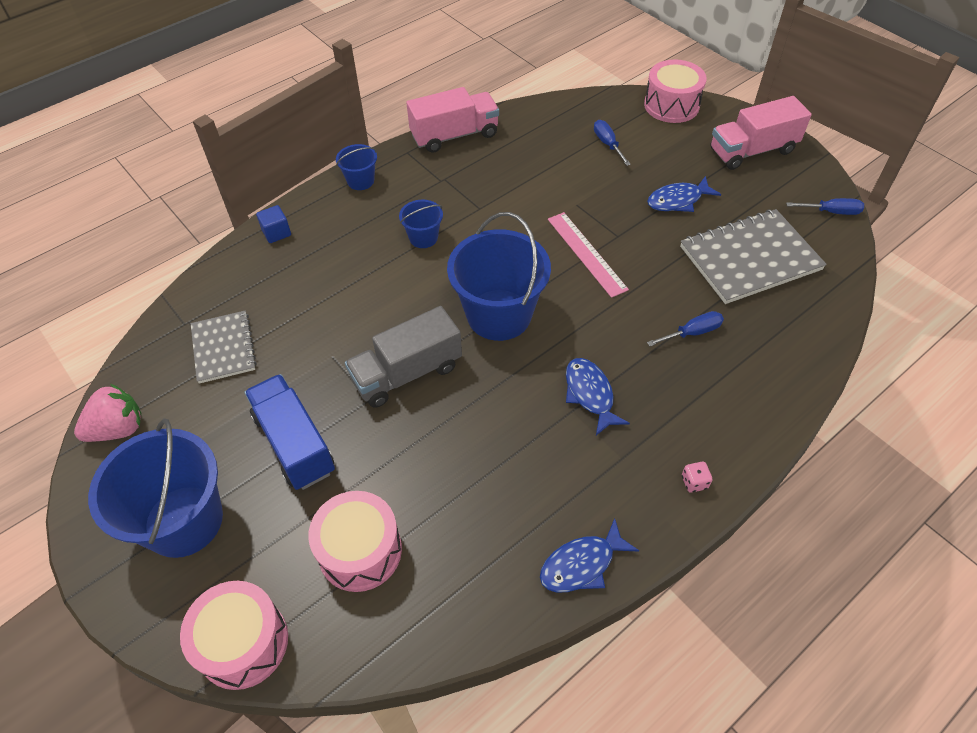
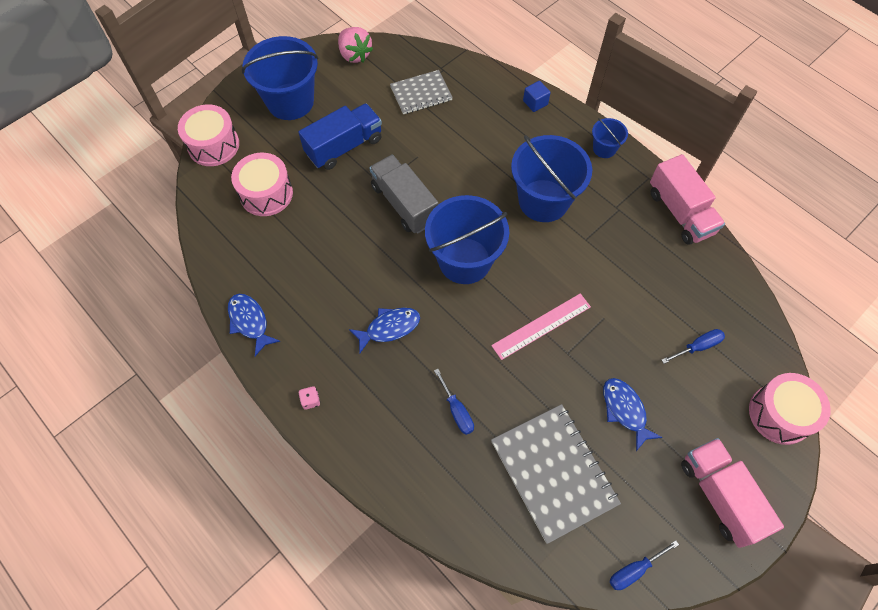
camera: 85 degrees right, 10 degrees up
blue bucket [399,200,443,248] -> blue bucket [511,135,592,222], size x2.09
blue screwdriver [786,198,864,215] -> blue screwdriver turned 60 degrees clockwise [609,540,679,590]

